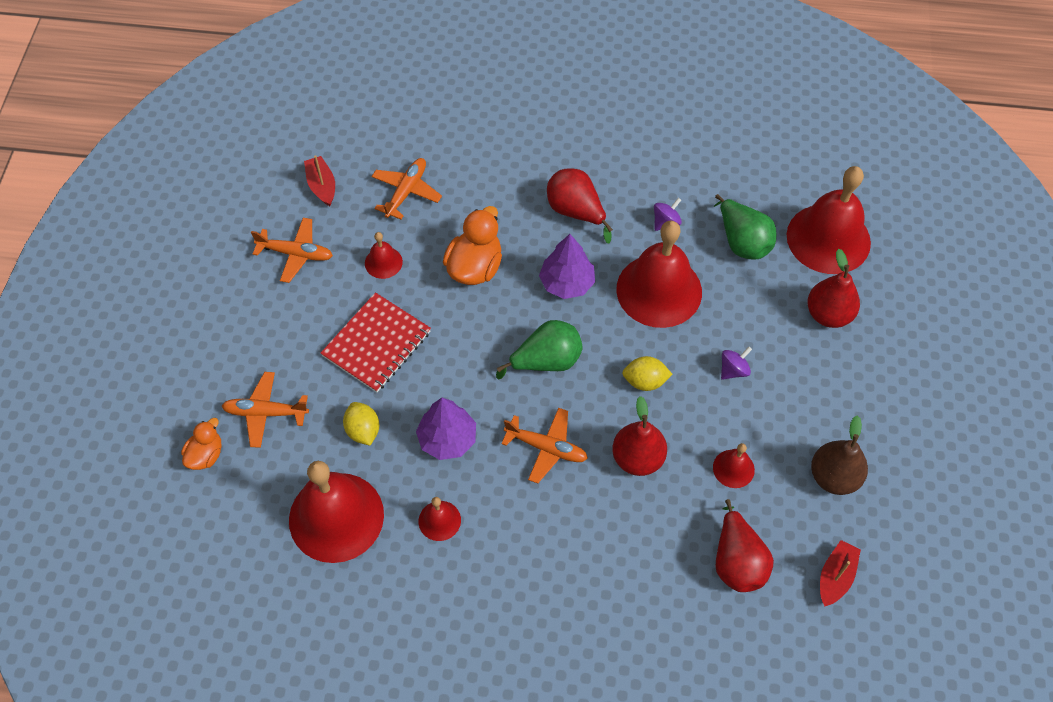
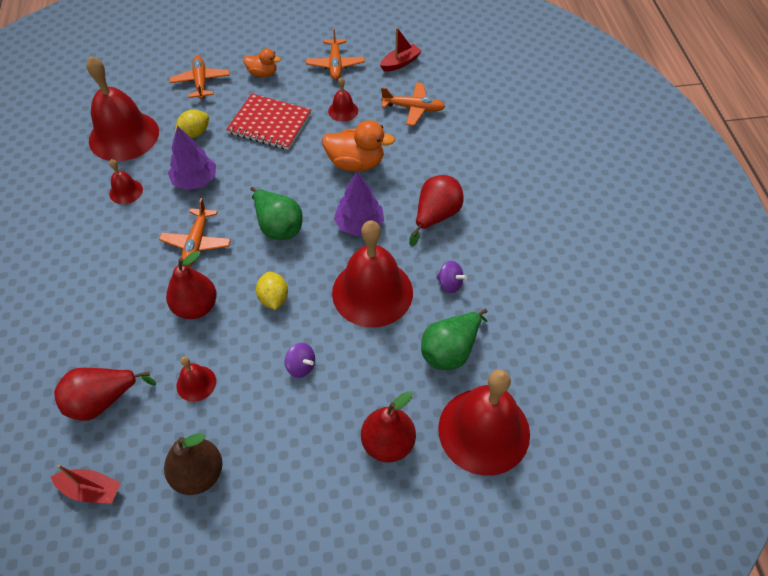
camera: 75 degrees right, 5 degrees down
orange duck [181,418,221,470] -> orange duck moved to [243,48,281,77]

